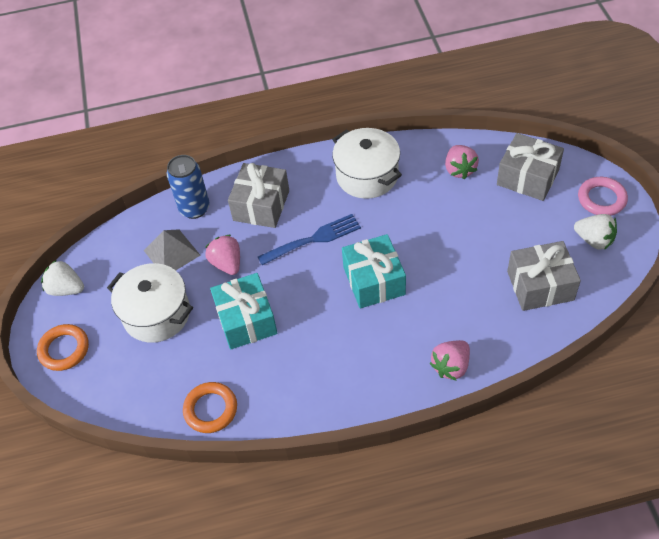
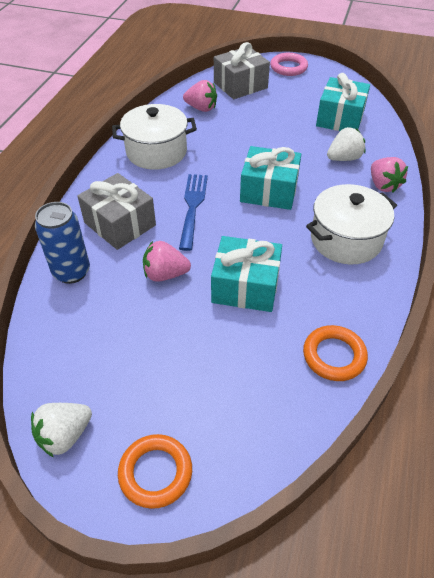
camera: 65 degrees left, 5 degrees down
white pot [107,263,193,343] -> white pot moved to [306,184,397,264]
grey pyramid [144,229,200,270] -> none
grey gift [507,241,581,311] -> turquoise gift [316,73,370,131]
white strawberry [574,214,617,250] -> white strawberry moved to [327,127,365,161]

